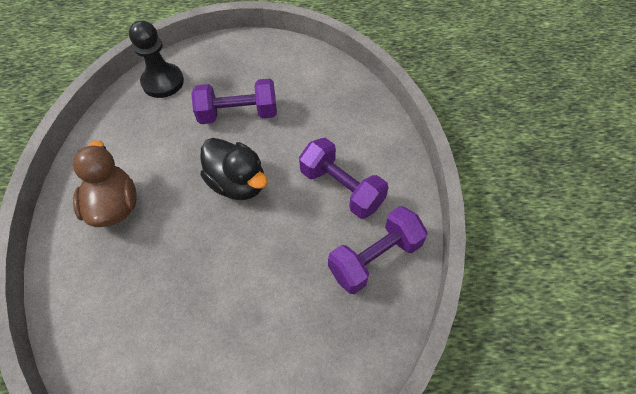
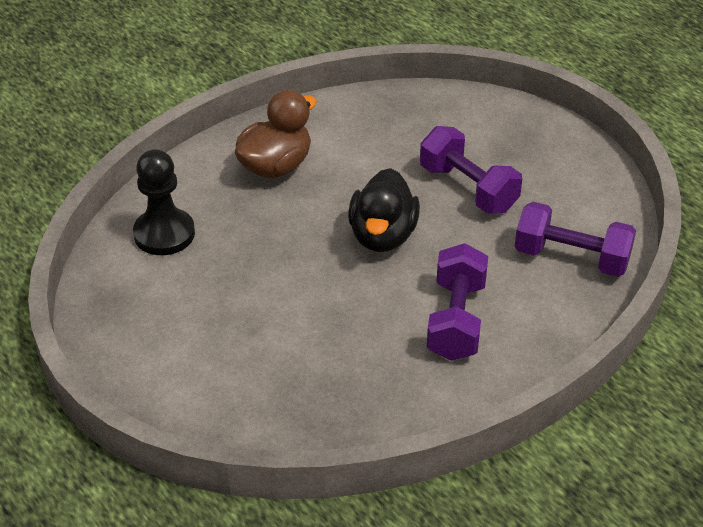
camera: 55 degrees right, 15 degrees down
black pawn [129,20,184,98] -> black pawn moved to [133,149,195,255]
purple dumbbell [328,206,428,294] -> purple dumbbell moved to [515,202,636,277]

